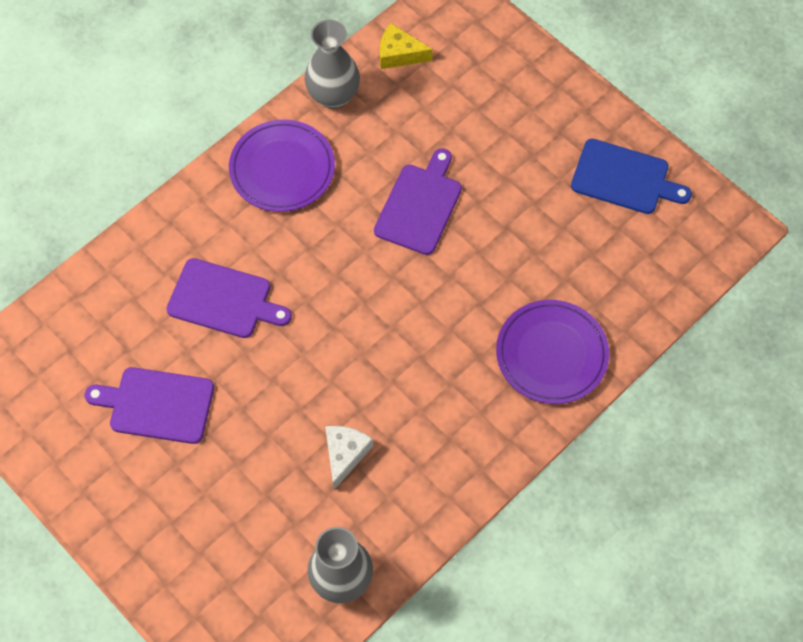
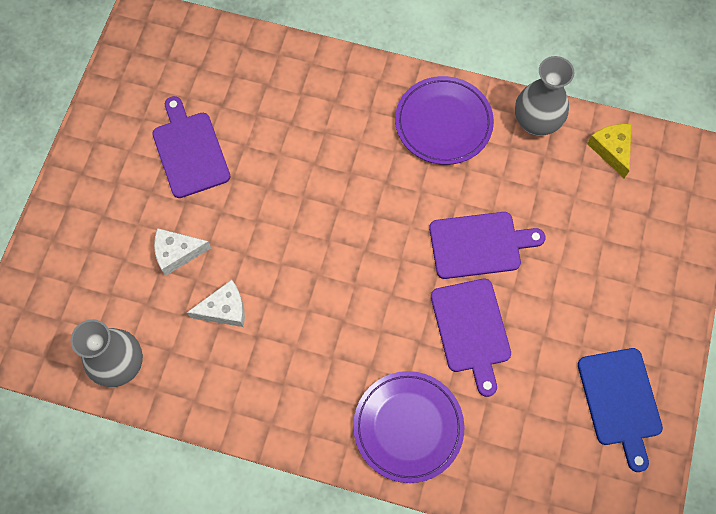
camera: 60 degrees right, 5 degrees up
purple cutting board [167,258,292,338] -> purple cutting board moved to [431,279,511,397]
none -> white cheese [154,228,211,276]

